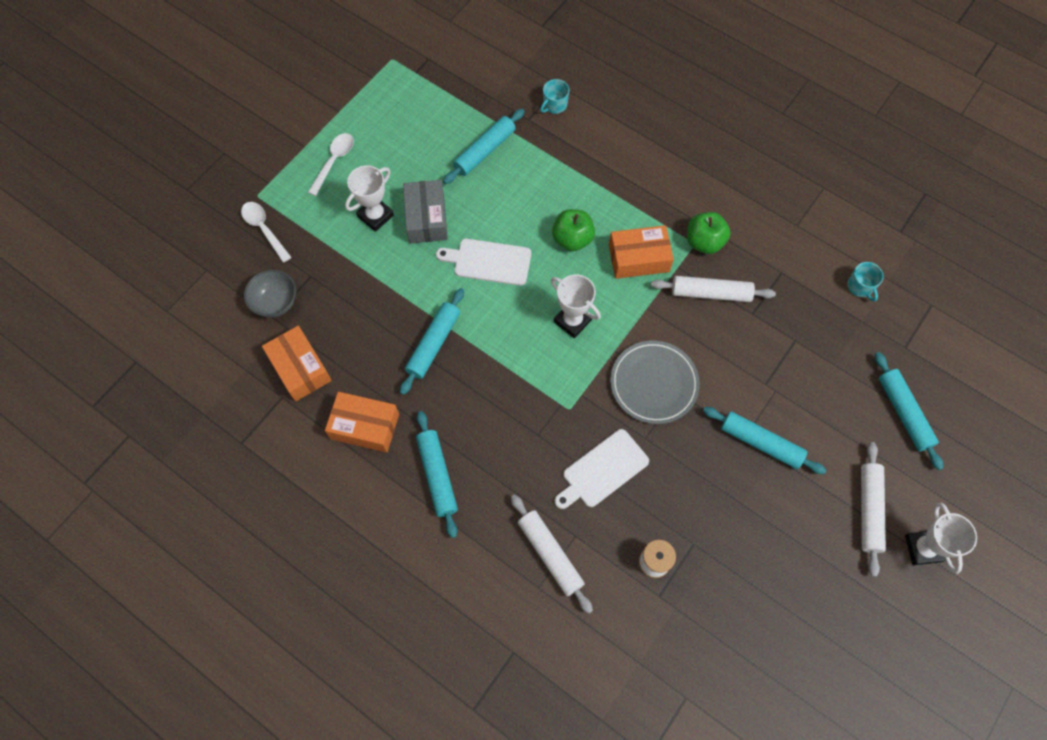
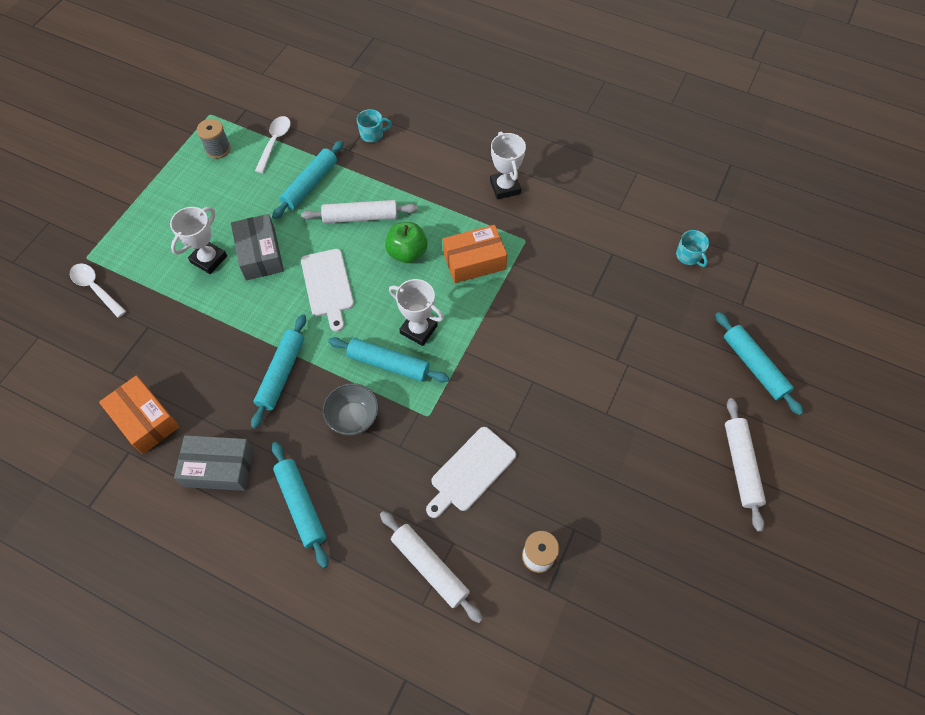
camera: 10 degrees left, 5 degrees down
grey bowl [244,270,296,318] -> grey bowl moved to [323,383,379,436]
white spoon [308,133,354,196] -> white spoon moved to [255,116,291,173]
orange box [325,392,399,453] -> grey box [174,435,254,491]
white cutting board [436,239,531,286] -> white cutting board turned 105 degrees counterclockwise [301,249,354,332]
turquoise mug [540,79,569,114] -> turquoise mug turned 135 degrees counterclockwise [357,109,392,143]
grey plate [610,341,700,424] -> none
white rolling pin [651,276,776,302] -> white rolling pin moved to [301,200,418,223]
green apple [687,212,730,254] -> none
turquoise rolling pin [703,407,826,474] -> turquoise rolling pin moved to [328,337,449,382]
white trophy [905,503,977,574] -> white trophy moved to [490,131,526,199]
none -> grey spool [197,119,231,159]

